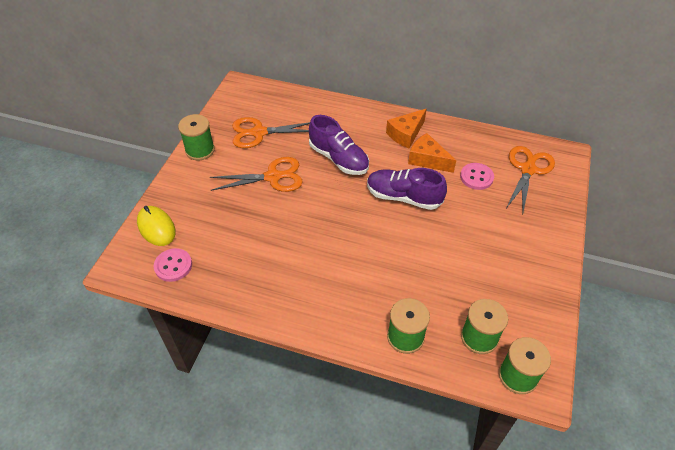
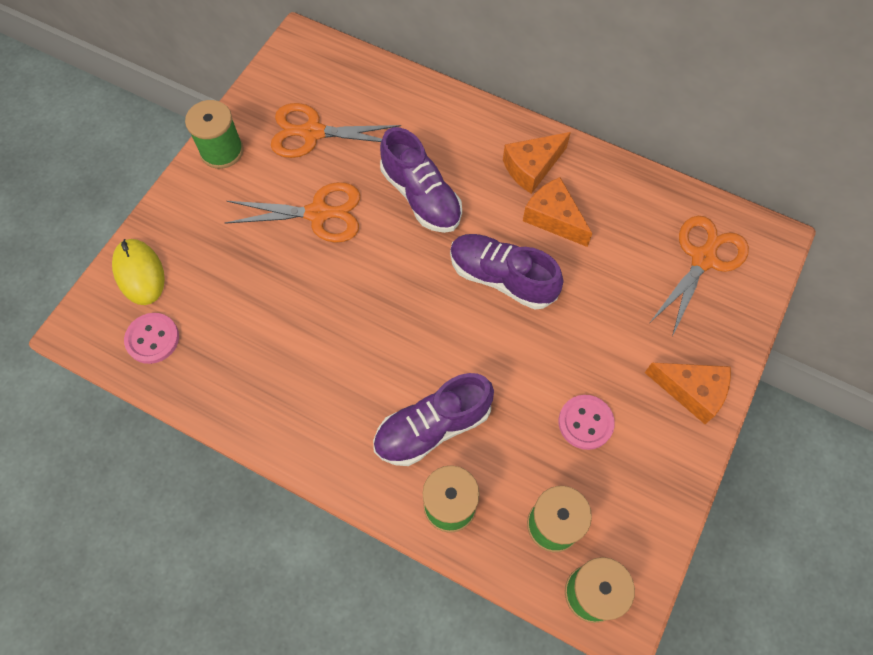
camera: 10 degrees right, 15 degrees up
pink button [460,163,494,190] -> pink button moved to [559,395,615,450]
none -> purple shoe [373,373,494,466]
none -> orange cheese [645,363,731,424]

